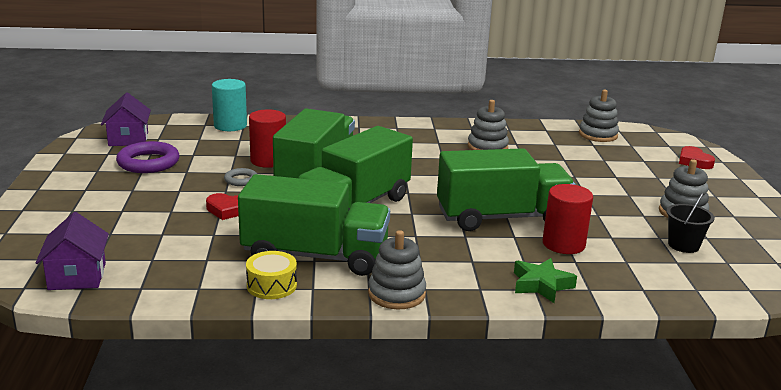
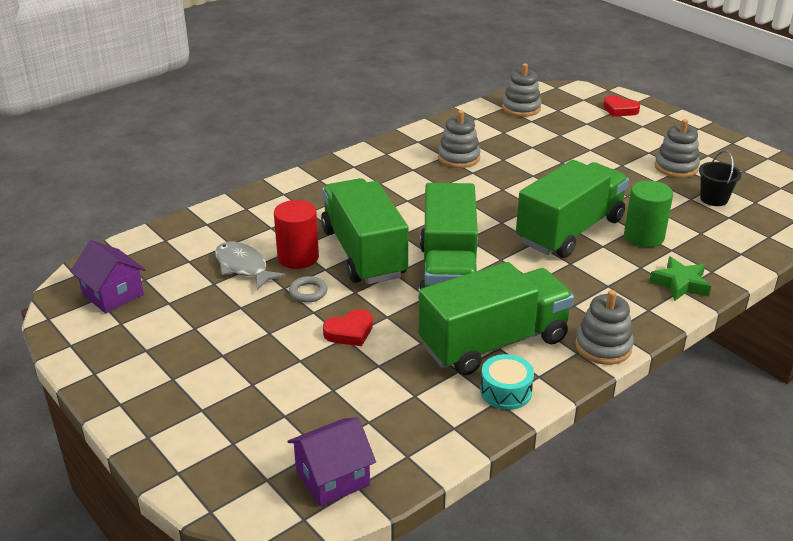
camera: 35 degrees left, 10 degrees up
purple house [36,212,109,290] -> purple house turned 75 degrees counterclockwise [288,417,376,507]
purple ring [116,141,180,173] -> none
turquoise cylinder [212,79,247,131] -> none
yellow drum [246,251,297,299] -> turquoise drum [480,354,534,410]
red cylinder [543,184,593,254] -> green cylinder [624,181,673,247]
none -> grey fish [215,242,286,290]

